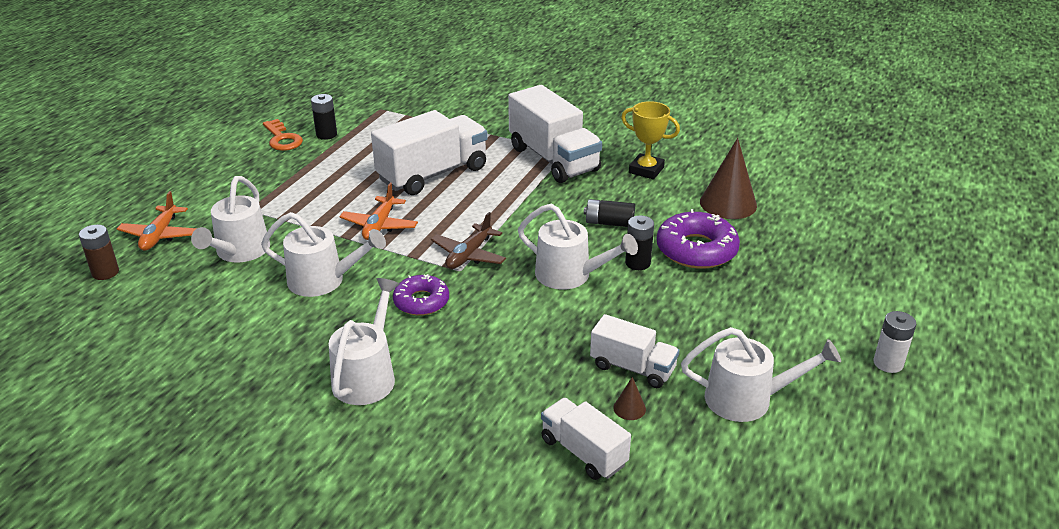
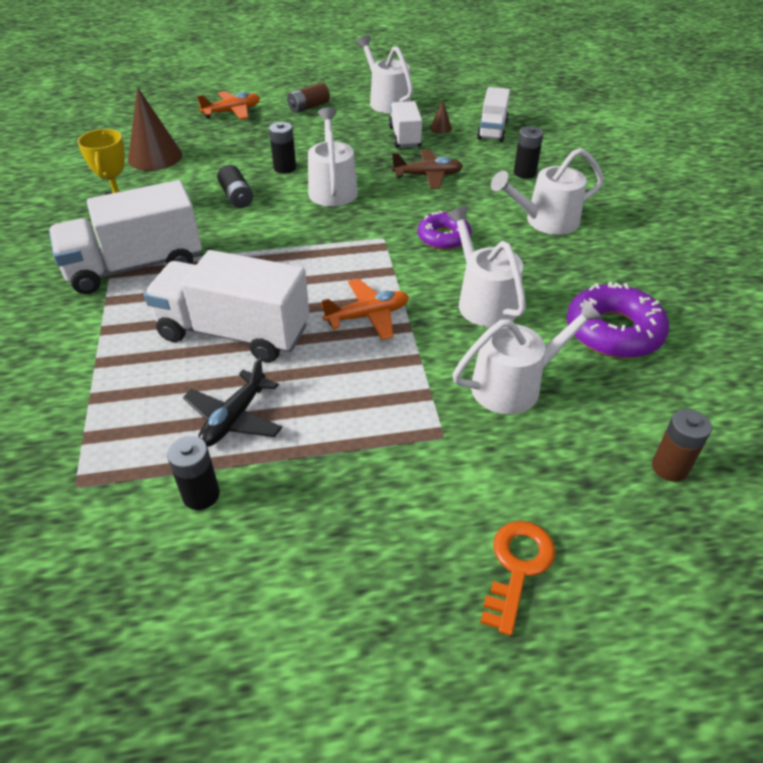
camera: 125 degrees left, 10 degrees up
orange plane [117,191,197,251] -> orange plane moved to [197,91,260,120]
orange key [263,119,303,151] -> orange key moved to [480,521,556,636]
brown plane [431,212,506,269] -> brown plane moved to [392,149,463,189]
white truck [508,85,602,183] -> white truck turned 135 degrees counterclockwise [49,180,202,294]
purple donut [656,209,740,269] -> purple donut moved to [567,282,669,358]
white battery [873,311,916,373] -> none
none -> black plane [183,358,282,447]
none -> brown battery [287,82,330,113]
none -> black battery [514,126,544,179]

